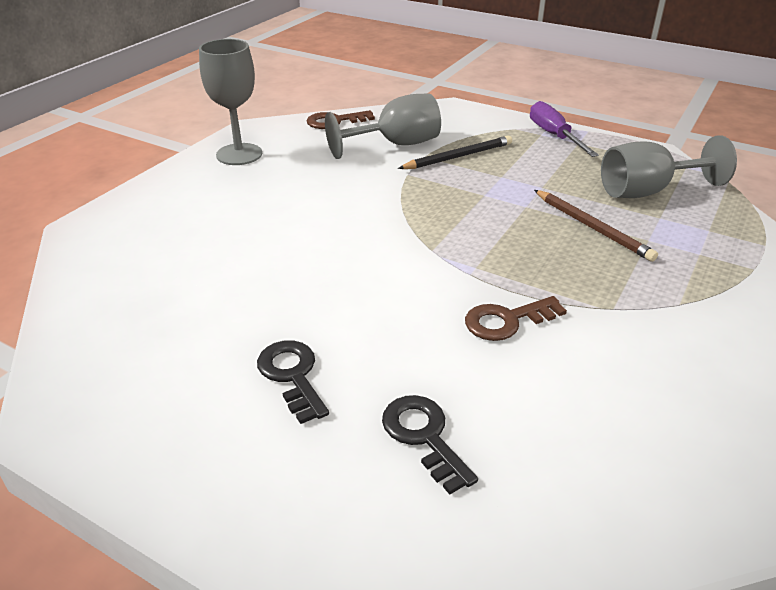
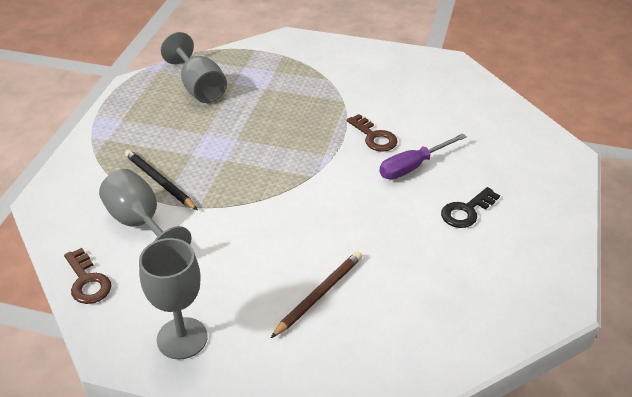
camera: 105 degrees left, 5 degrees up
black key [382,395,478,494] -> none
purple screwdriver [530,101,599,157] -> purple screwdriver moved to [379,133,467,180]
brown pencil [534,190,658,262] -> brown pencil moved to [271,251,362,338]

